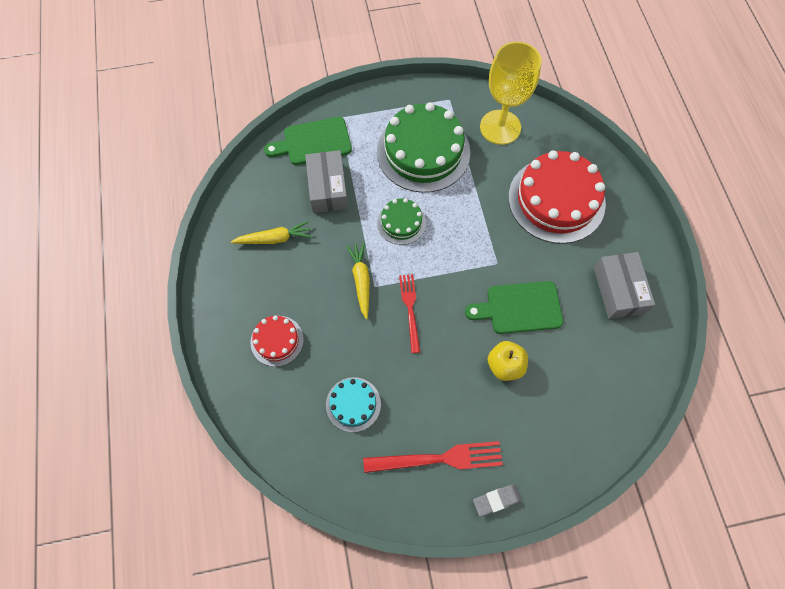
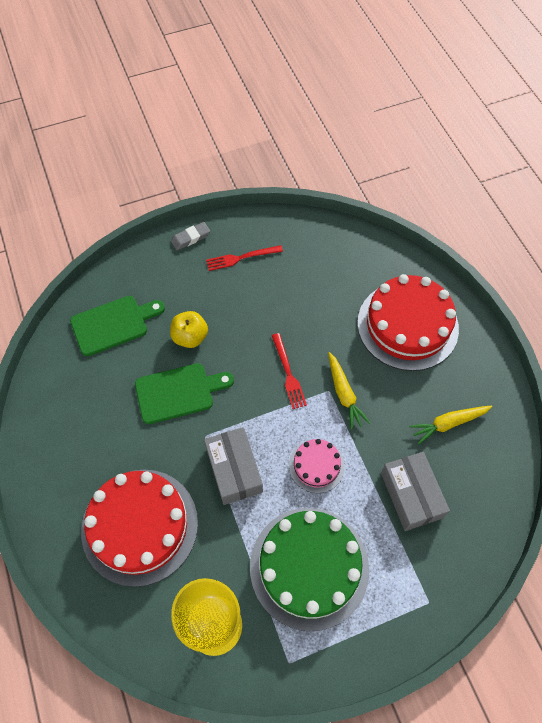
camera: 170 degrees right, 5 degrees down
red cake [251,315,304,367] -> red cake [357,274,459,371], size x2.00
green cutting board [264,117,352,165] -> green cutting board moved to [70,296,165,356]
turquoise cake [326,377,381,432] -> none
red fork [363,441,503,473] -> red fork [206,245,283,271], size x0.66
green cake [377,198,426,245] -> pink cake [289,439,345,493]
grey box [594,252,655,319] -> grey box moved to [204,427,263,505]

